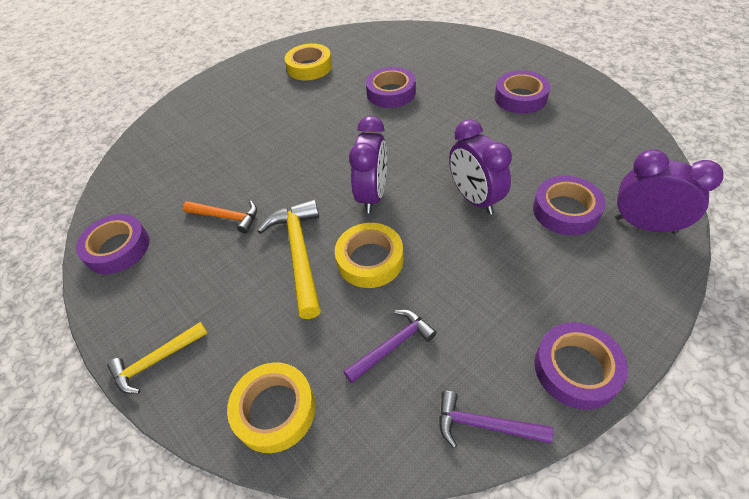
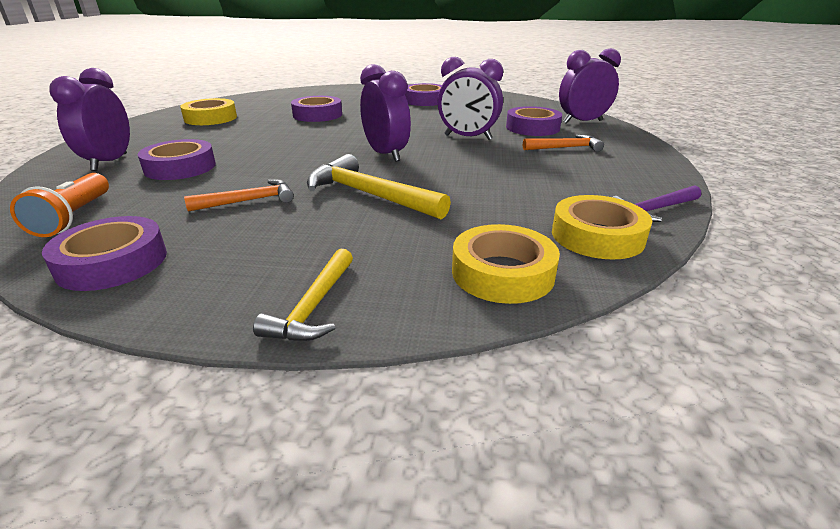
camera: 45 degrees left, 20 degrees down
yellow tape [335,223,404,288] -> yellow tape moved to [552,195,652,260]
purple hammer [343,310,437,383] -> none
purple tape [535,322,628,410] -> purple tape moved to [137,139,216,180]
none -> orange flashlight [10,173,109,237]
none -> purple clock [49,68,130,171]
none -> orange hammer [523,135,604,152]

